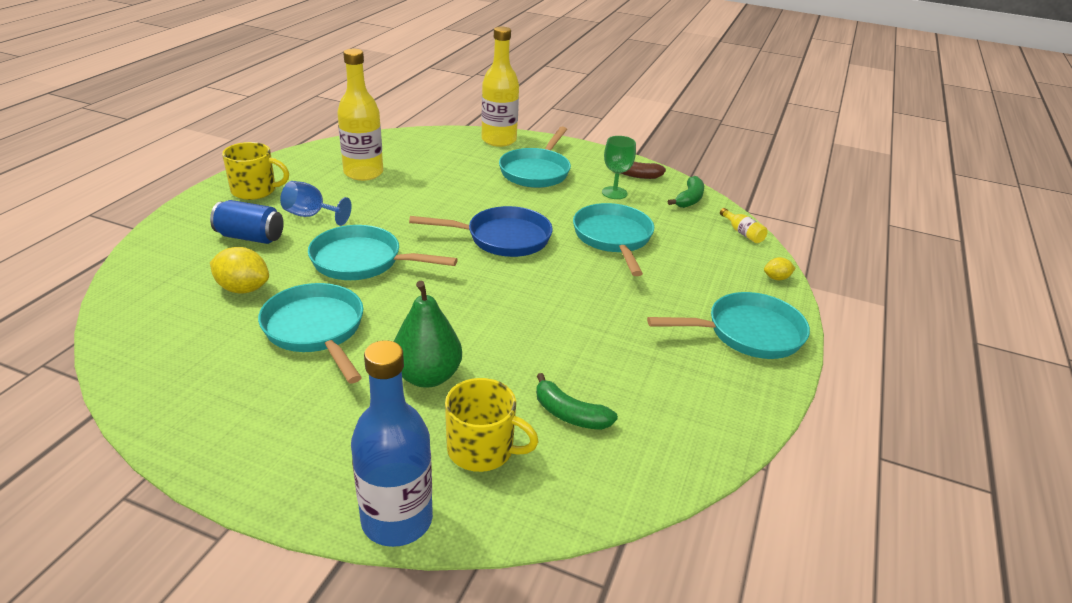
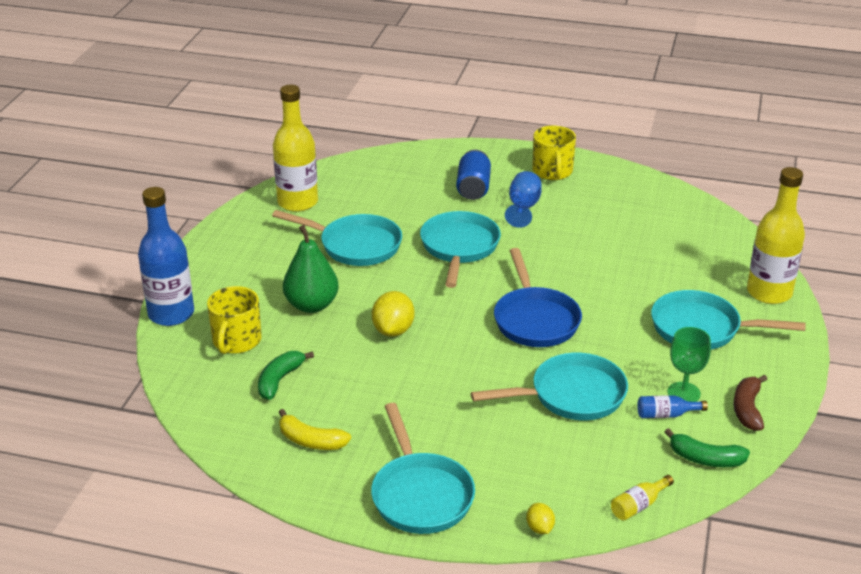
camera: 85 degrees right, 0 degrees up
yellow lemon [210,247,269,294] -> yellow lemon moved to [372,291,414,337]
turquoise pan [258,283,363,383] -> turquoise pan turned 60 degrees clockwise [272,210,402,266]
yellow bottle [337,49,383,181] -> yellow bottle moved to [273,85,318,212]
none -> yellow banana [279,409,351,450]
none -> blue bottle [637,395,708,418]

